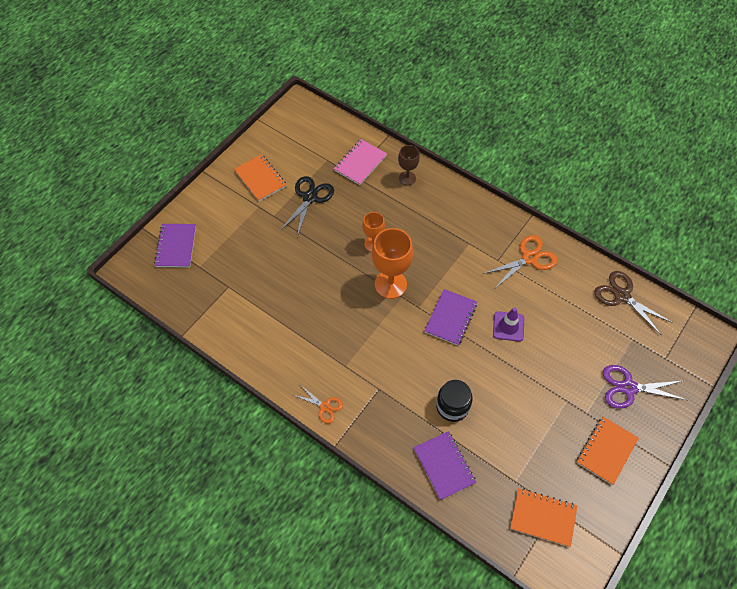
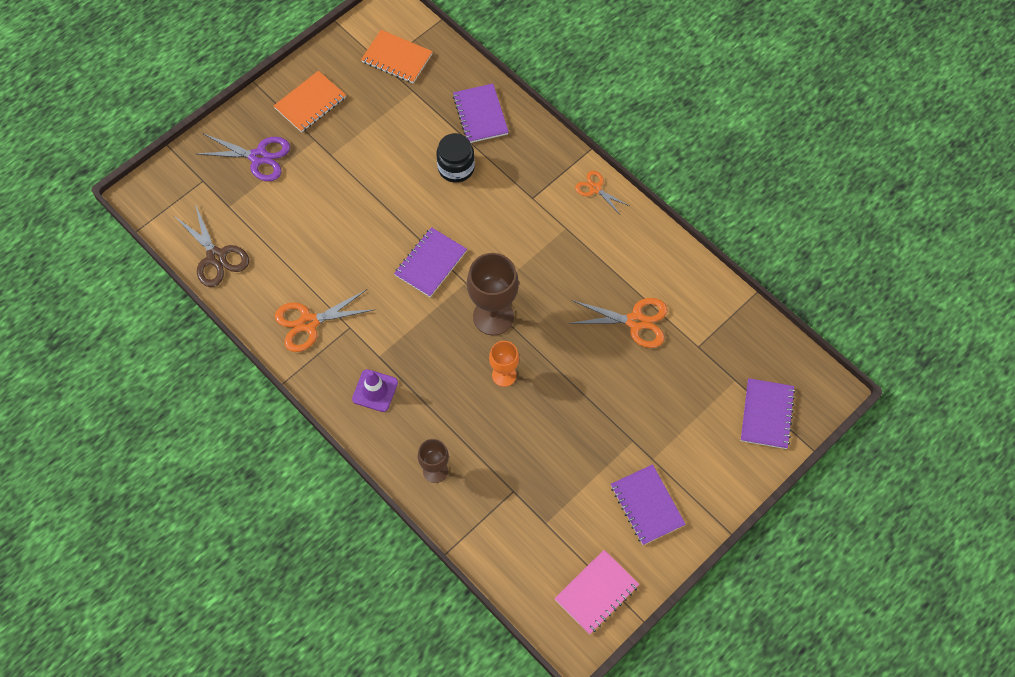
camera: 170 degrees left, 5 degrees up
orange notebook [234,154,287,201] -> purple notebook [611,464,686,545]
black scissors [280,176,334,237] -> none
pink notebook [334,139,387,185] -> pink notebook moved to [555,550,639,634]
orange goblet [372,228,413,299] -> brown goblet [467,253,519,335]
purple traffic cone [493,307,524,342] -> purple traffic cone moved to [352,369,398,412]
none -> orange scissors [569,298,668,348]

